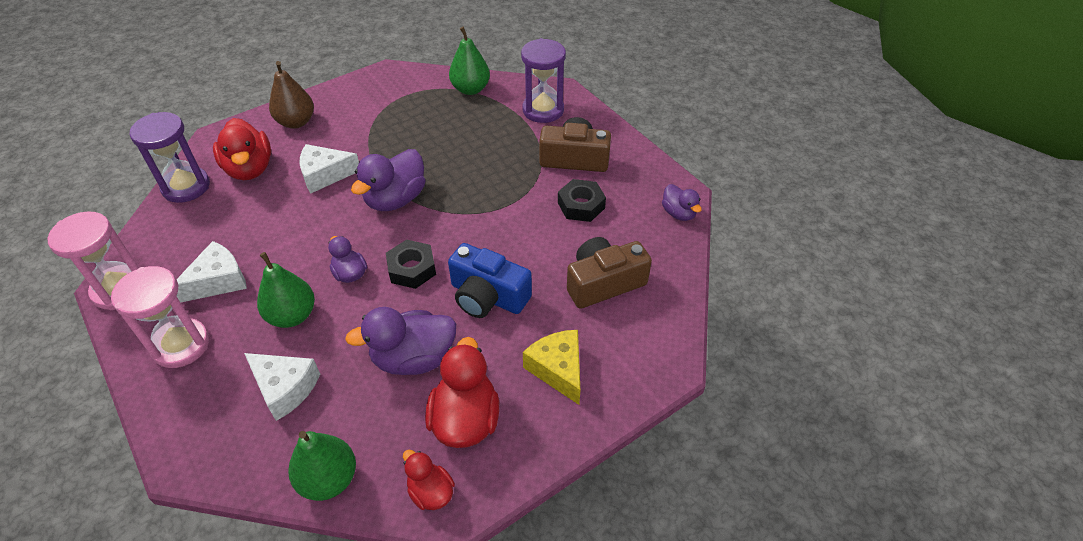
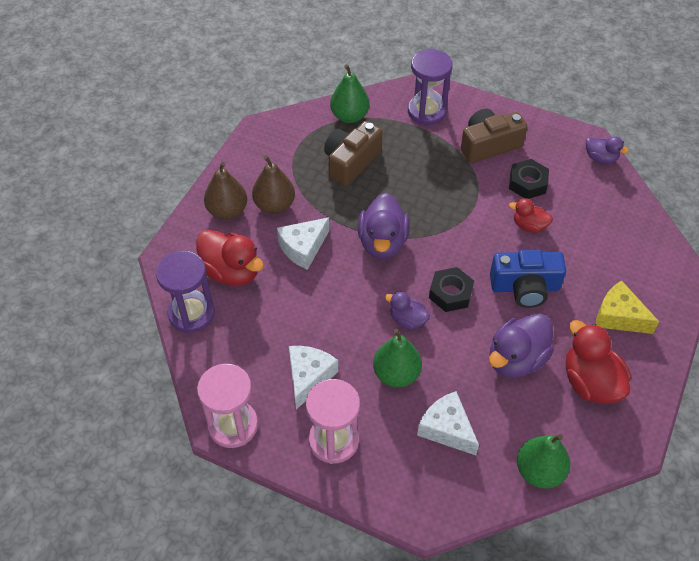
camera: 30 degrees left, 5 degrees up
white cheese [244,353,320,421] -> white cheese turned 135 degrees counterclockwise [417,391,479,455]
red duck [403,450,455,510] -> red duck moved to [509,198,553,233]
brown camera [567,237,652,309] -> brown camera moved to [324,121,383,186]
none -> brown pear [252,156,295,214]

